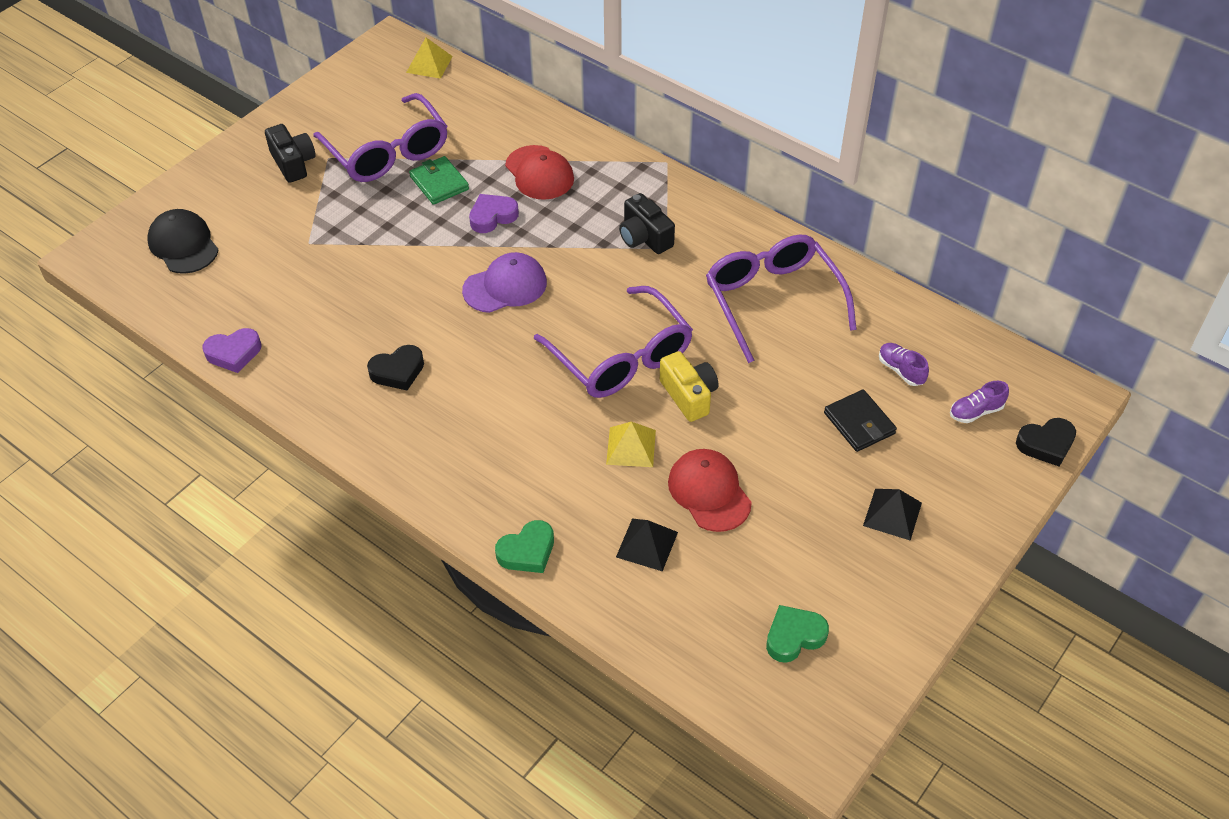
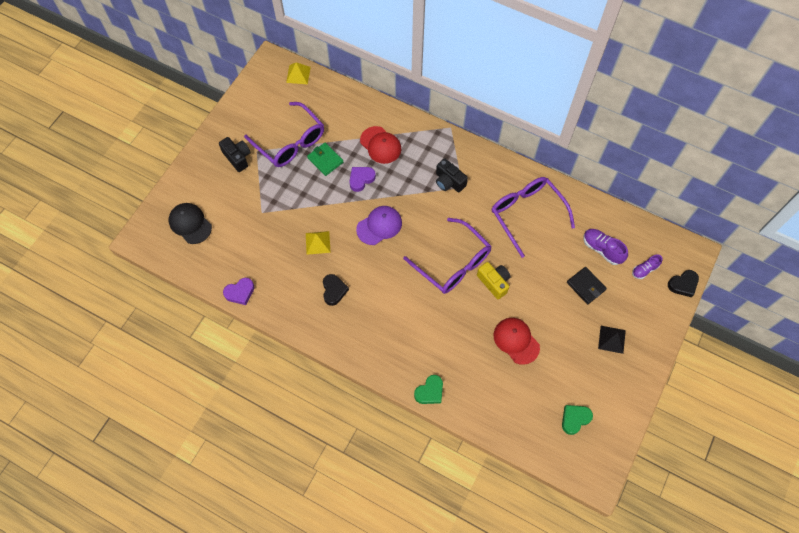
camera: 10 degrees left, 15 degrees up
black heart [367,345,424,390] -> black heart turned 60 degrees counterclockwise [323,274,349,306]
yellow pyramid [606,422,656,467] -> yellow pyramid moved to [306,231,331,255]
black pyramid [616,519,678,572] -> none
purple shoe [879,343,929,386] -> purple shoe [584,229,628,265], size x1.51

